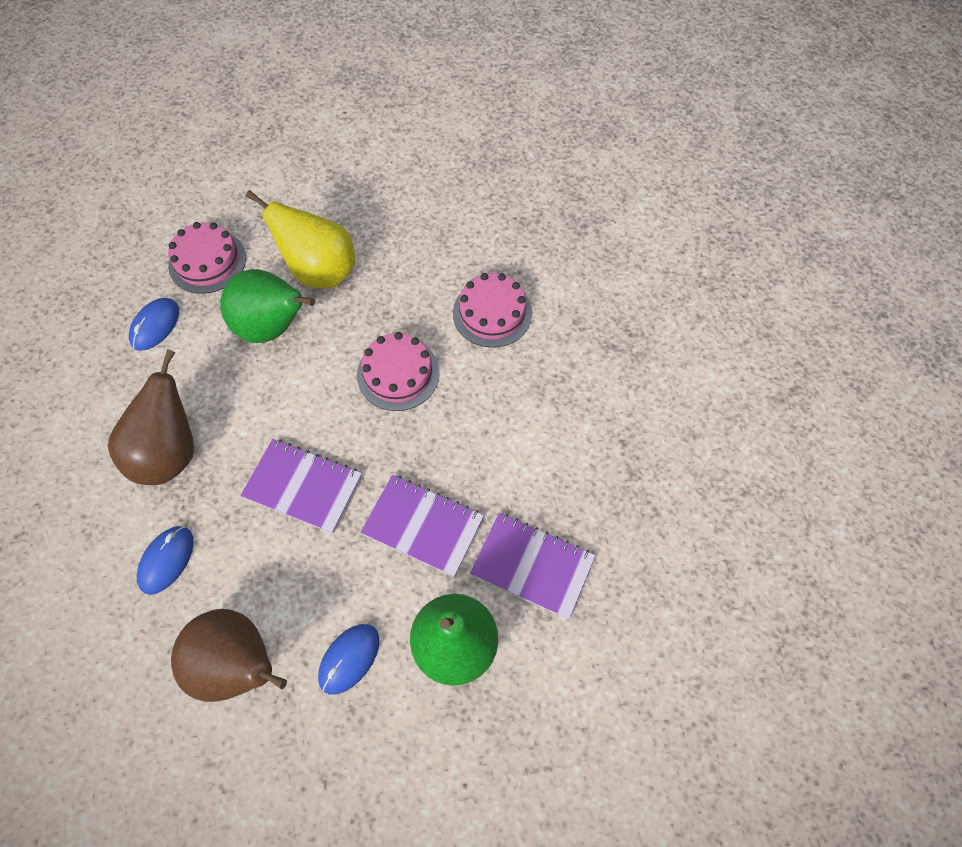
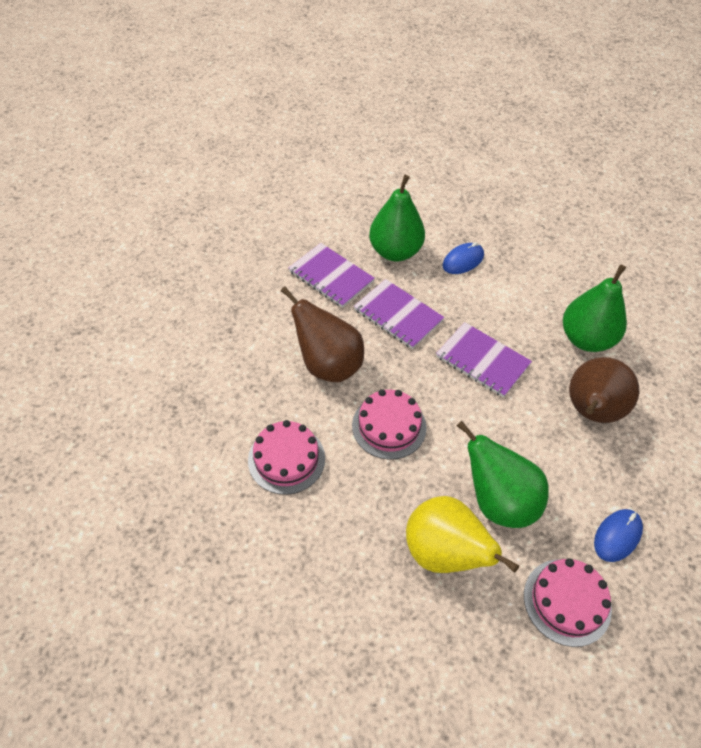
camera: 165 degrees left, 10 degrees down
blue mouse [137,526,194,595] -> green pear [563,264,627,352]
brown pear [171,609,287,702] -> brown pear moved to [281,286,364,382]

